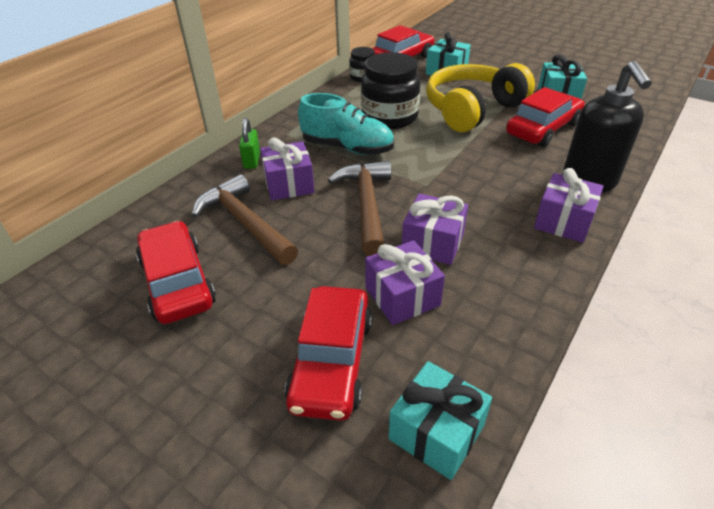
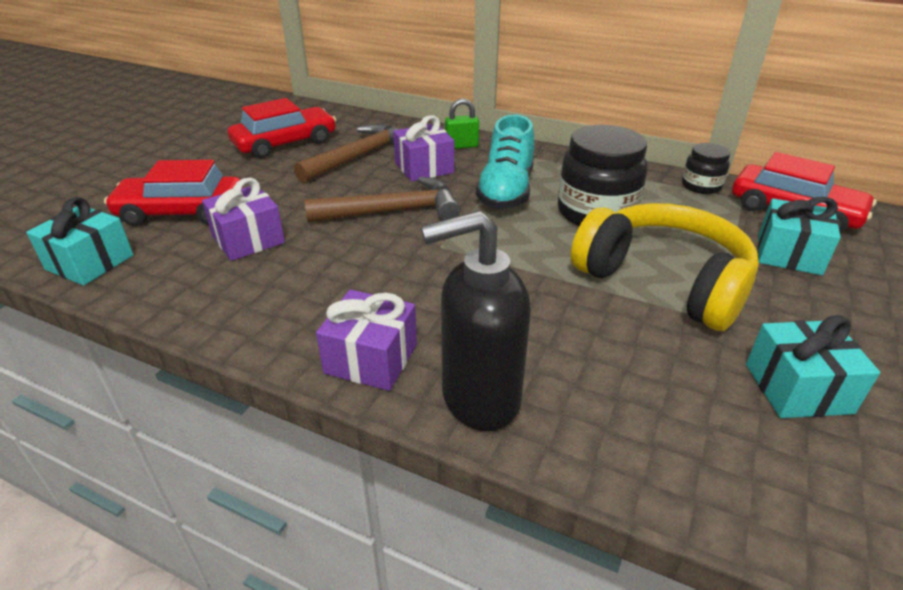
camera: 80 degrees right, 5 degrees down
purple gift [402,193,468,265] -> none
red car [506,87,585,147] -> none

